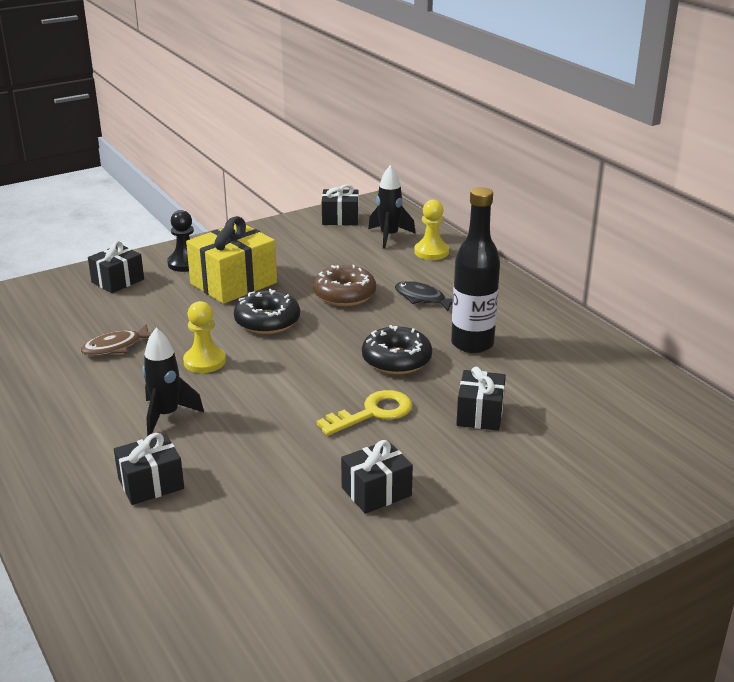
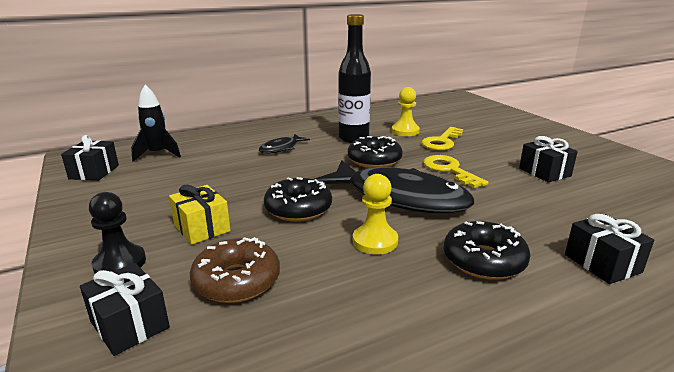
camera: 85 degrees left, 5 degrees down
brown fish [80,324,152,356] -> none
black rocket [142,328,204,436] -> black donut [443,221,530,280]
yellow gift [186,216,277,304] -> yellow gift [169,185,231,245], size x0.60
brown donut [313,265,376,306] -> brown donut moved to [190,237,280,303]
yellow pawn [414,200,449,260] -> yellow pawn moved to [392,87,420,136]
black gift [456,367,506,431] -> yellow key [422,127,463,150]
none -> black fish [314,160,474,213]

